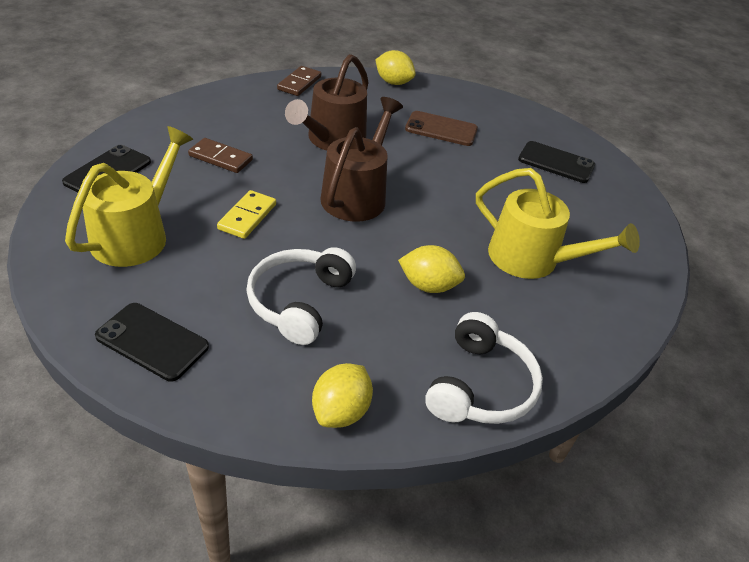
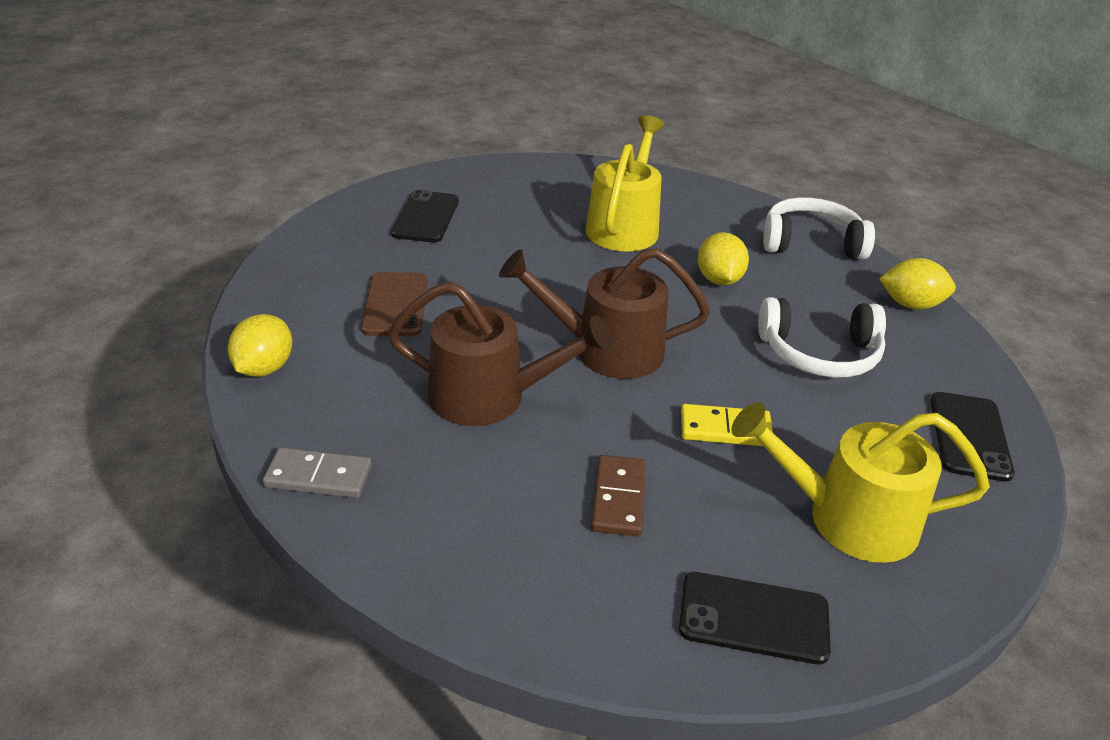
camera: 105 degrees left, 5 degrees down
brown domino [277,66,321,96] -> grey domino [263,447,372,498]

